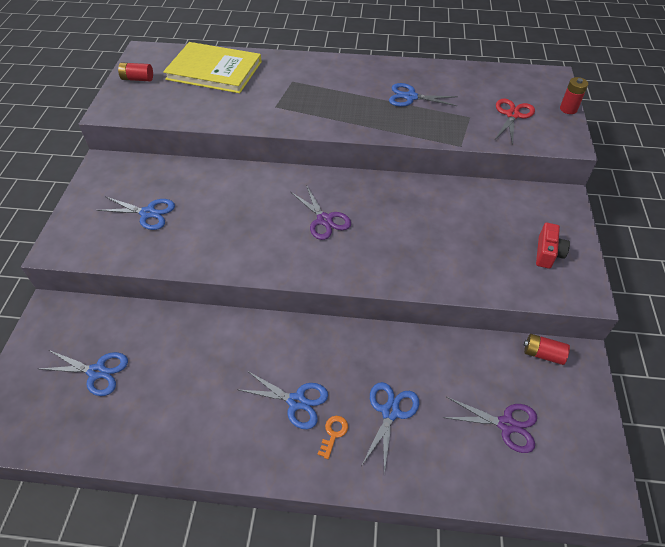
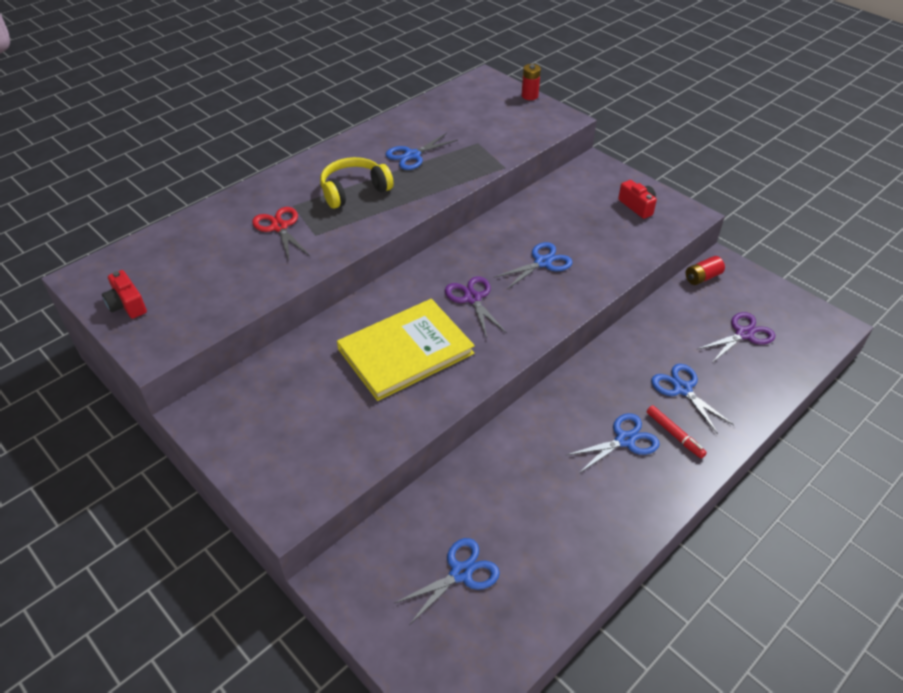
camera: 50 degrees left, 5 degrees down
blue scissors [97,197,175,230] -> blue scissors moved to [494,242,573,290]
red battery [118,63,153,81] -> red camera [102,270,147,319]
yellow book [163,42,262,93] -> yellow book moved to [337,299,475,401]
purple scissors [291,185,351,240] -> purple scissors turned 120 degrees counterclockwise [445,276,507,338]
orange key [318,416,348,459] -> red marker [647,405,707,458]
red scissors [495,99,535,145] -> red scissors moved to [252,207,310,259]
none -> yellow headphones [320,157,394,209]

